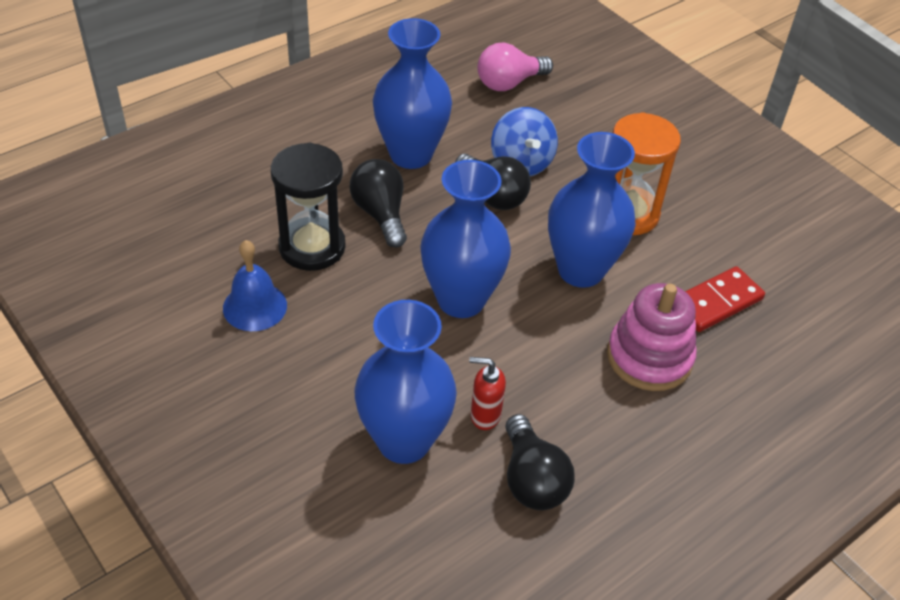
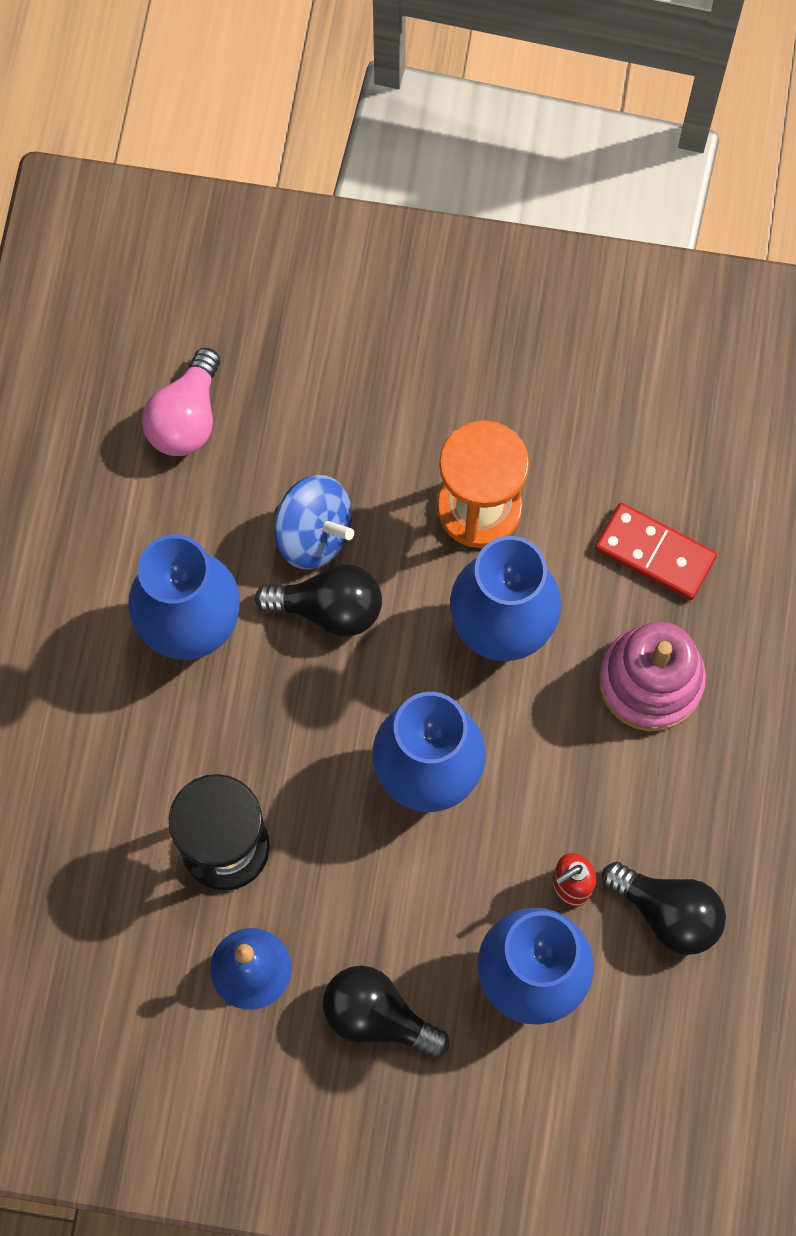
camera: 40 degrees left, 25 degrees up
black light bulb [350,159,407,248] -> black light bulb moved to [323,965,449,1058]
red domino [685,266,765,332] -> red domino turned 75 degrees counterclockwise [595,503,717,600]

